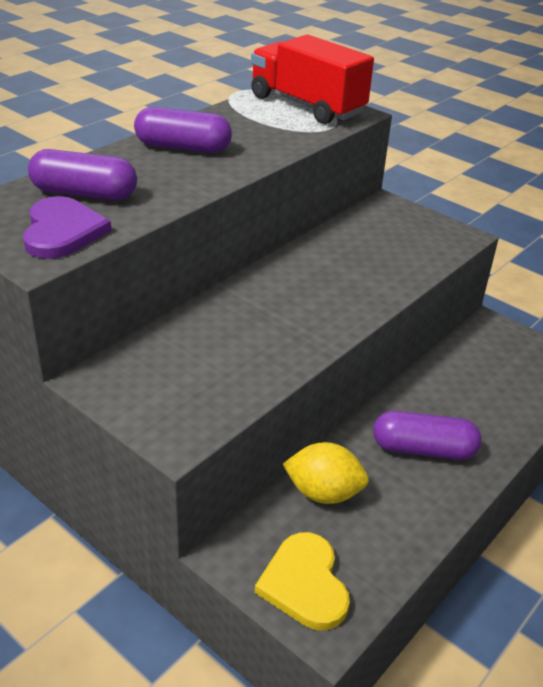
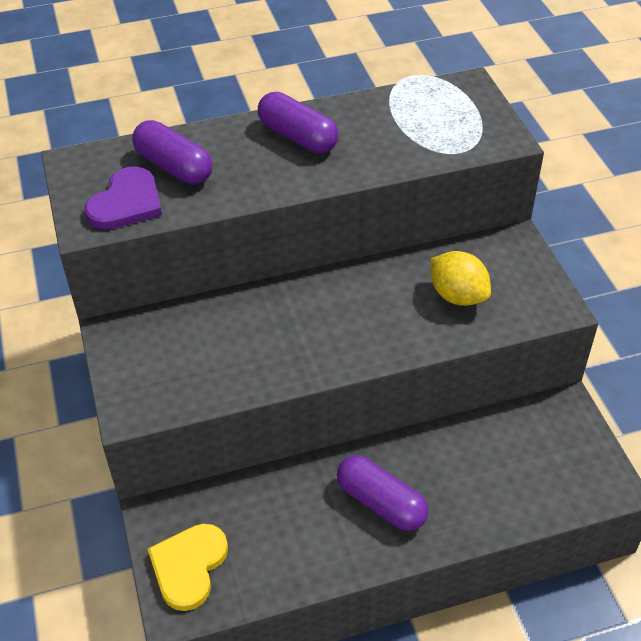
camera: 35 degrees right, 10 degrees up
red truck [251,34,374,124] -> none
yellow lemon [283,442,369,504] -> yellow lemon moved to [430,251,491,306]

